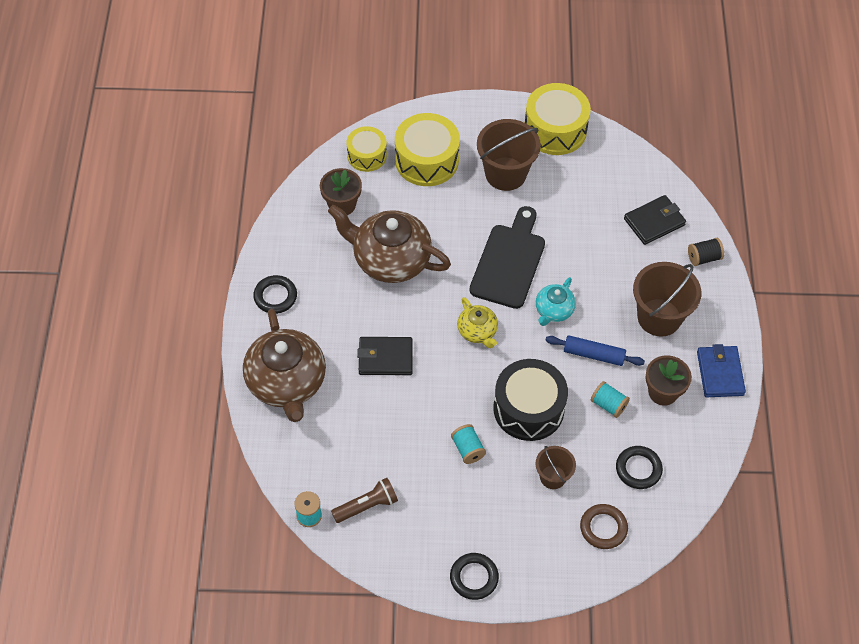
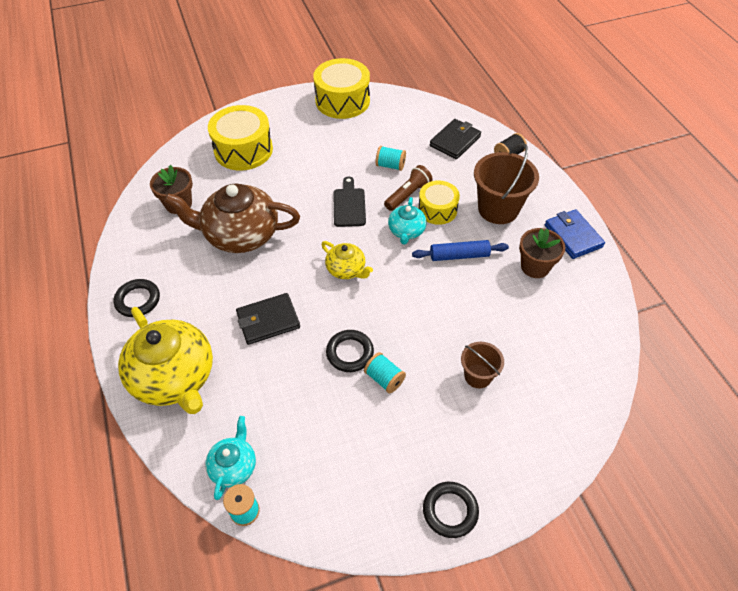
camera: 20 degrees left, 5 degrees down
brown teapot [243,309,326,422] -> yellow teapot [118,307,213,414]
brown flashlight [331,478,398,523] -> brown flashlight moved to [384,165,433,211]
yellow drum [346,126,387,172] -> yellow drum moved to [418,181,460,225]
black cutting board [469,206,545,309] -> black cutting board [333,177,366,227], size x0.60
brown bucket [477,119,541,191] -> none
black drum [494,359,568,441] -> none
brown ring [580,504,628,549] -> none
turquoise spool [591,381,630,418] -> turquoise spool moved to [376,146,406,171]
black ring [616,446,663,489] -> black ring moved to [326,330,374,372]
none -> turquoise teapot [205,416,256,500]

